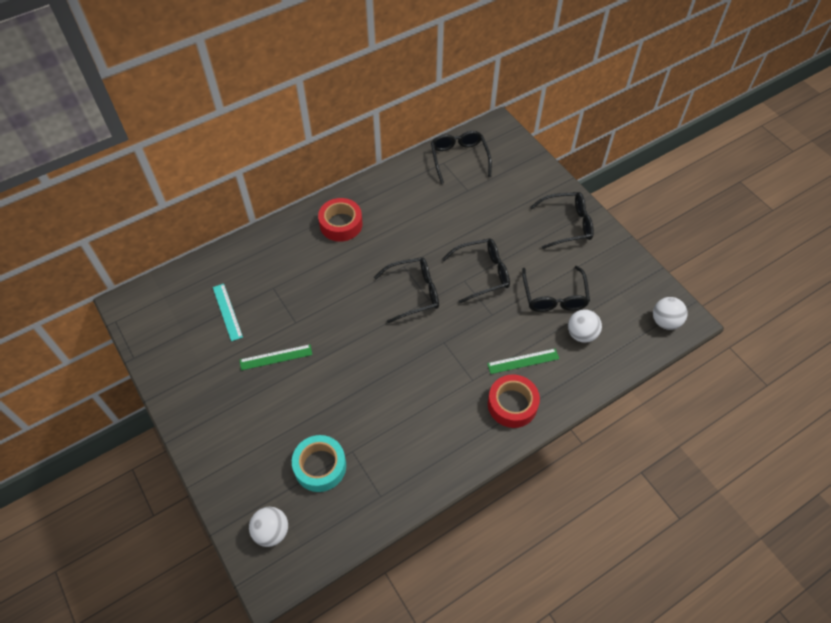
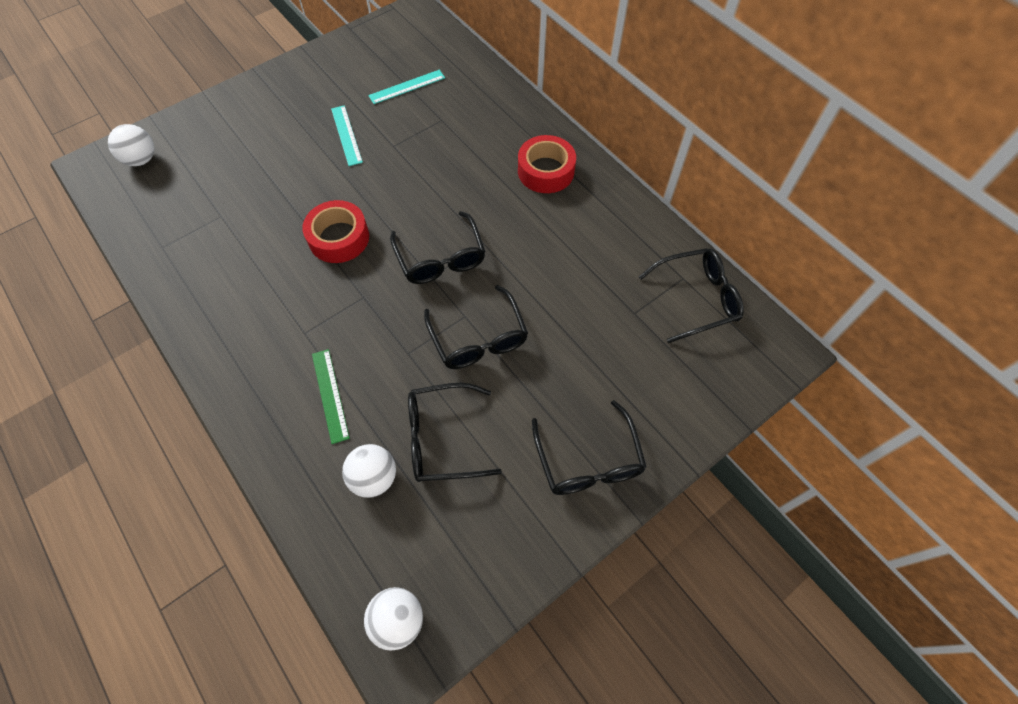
camera: 85 degrees right, 5 degrees up
green ruler [240,344,312,370] -> turquoise ruler [331,105,363,166]
turquoise tape [292,435,346,492] -> none
red tape [488,374,540,428] -> red tape moved to [303,200,369,263]

